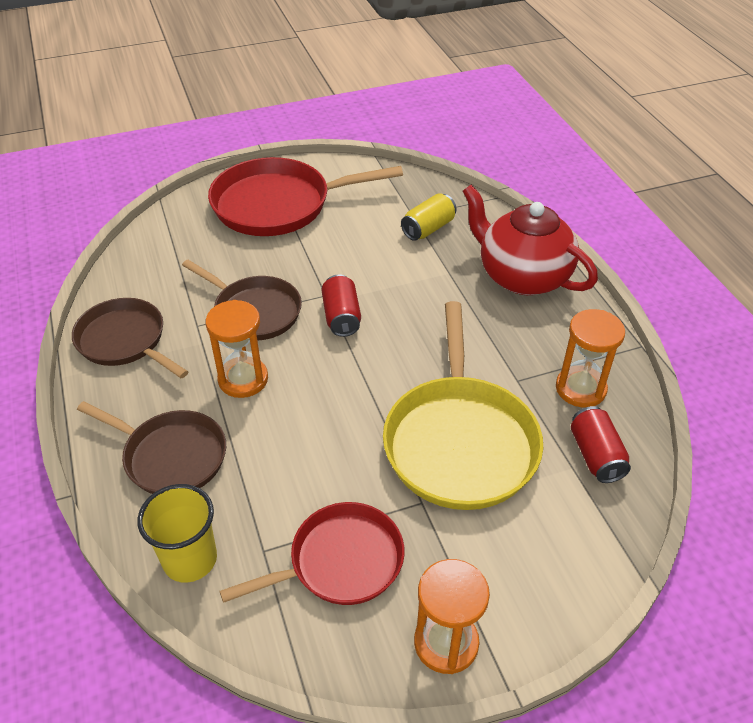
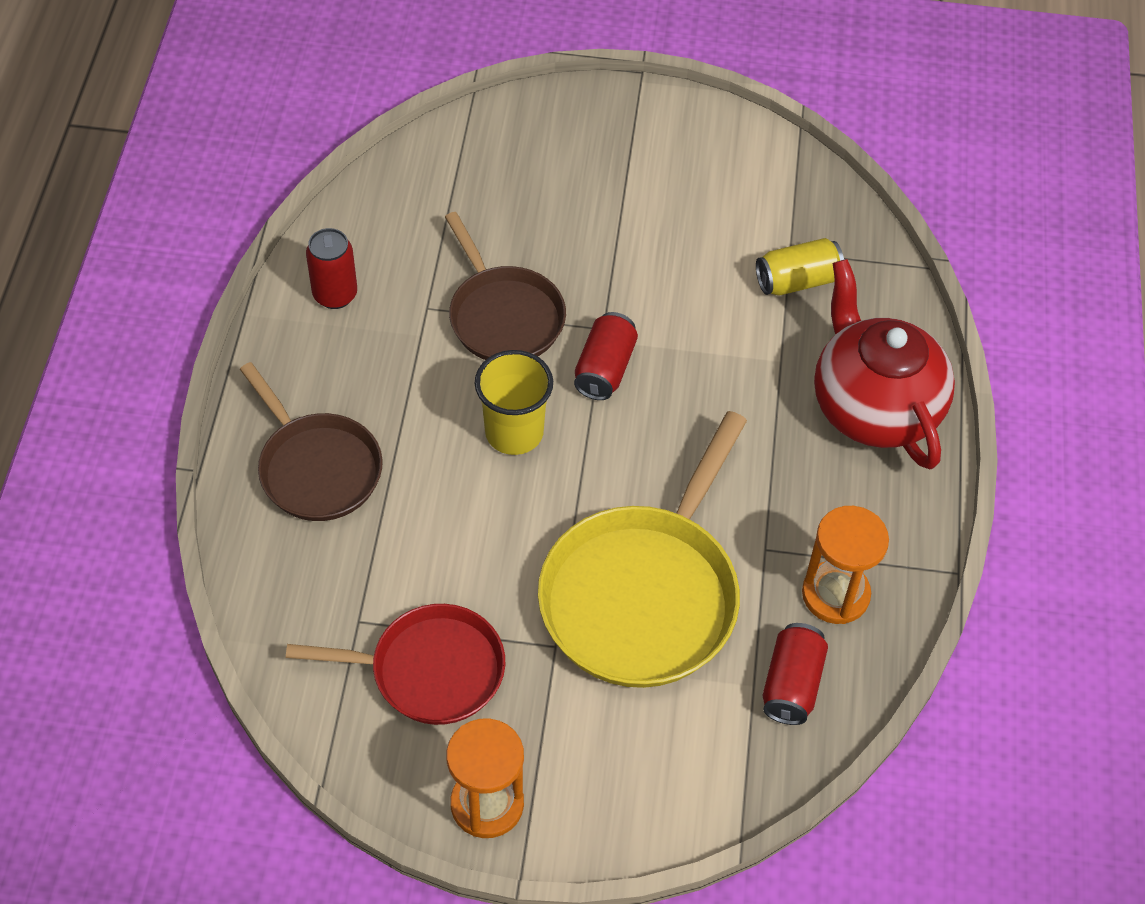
camera: 25 degrees right, 10 degrees up
brown pan [72,298,189,378] -> red can [306,228,357,309]
yellow cup [138,484,217,583] -> yellow cup moved to [475,350,553,455]
orange hourglass [206,300,268,398] -> none
red pan [208,157,403,236] -> none

